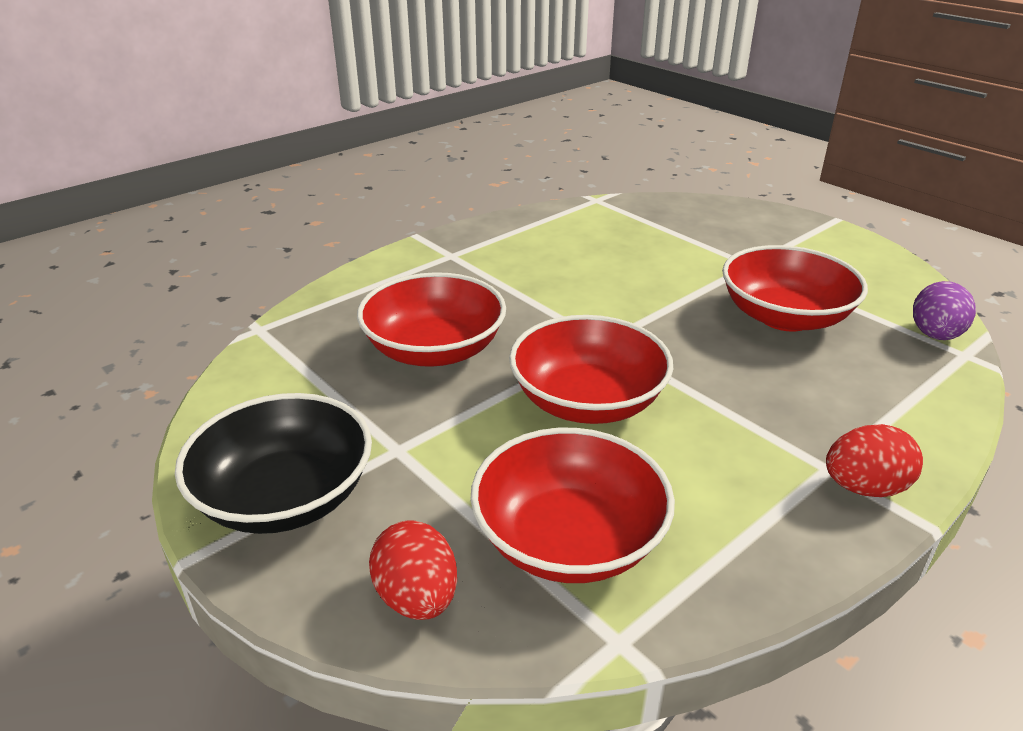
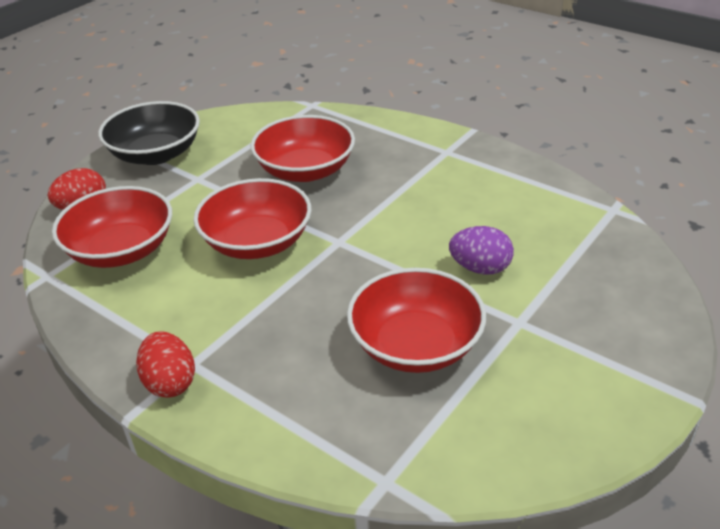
camera: 80 degrees right, 5 degrees up
purple egg [913,281,976,340] -> purple egg moved to [449,226,514,275]

